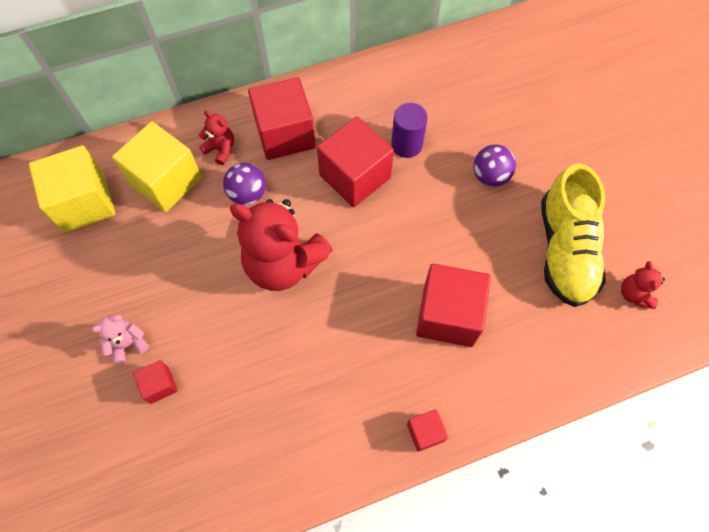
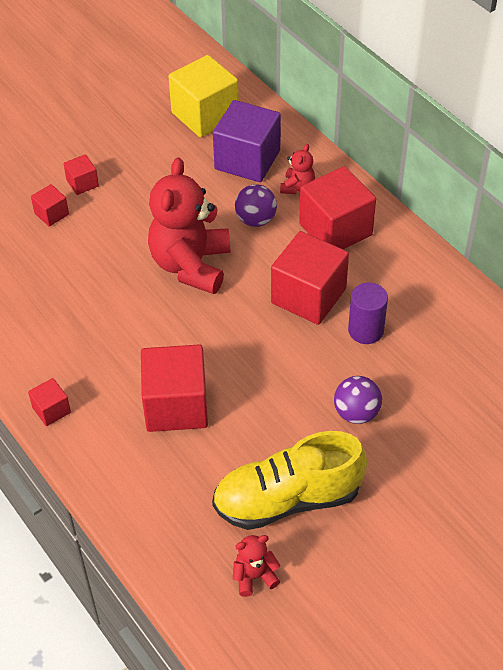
camera: 75 degrees right, 15 degrees down
pink teddy bear [92,315,149,364] -> red cube [63,154,99,195]
yellow cube [112,121,202,212] -> purple cube [213,100,281,182]

